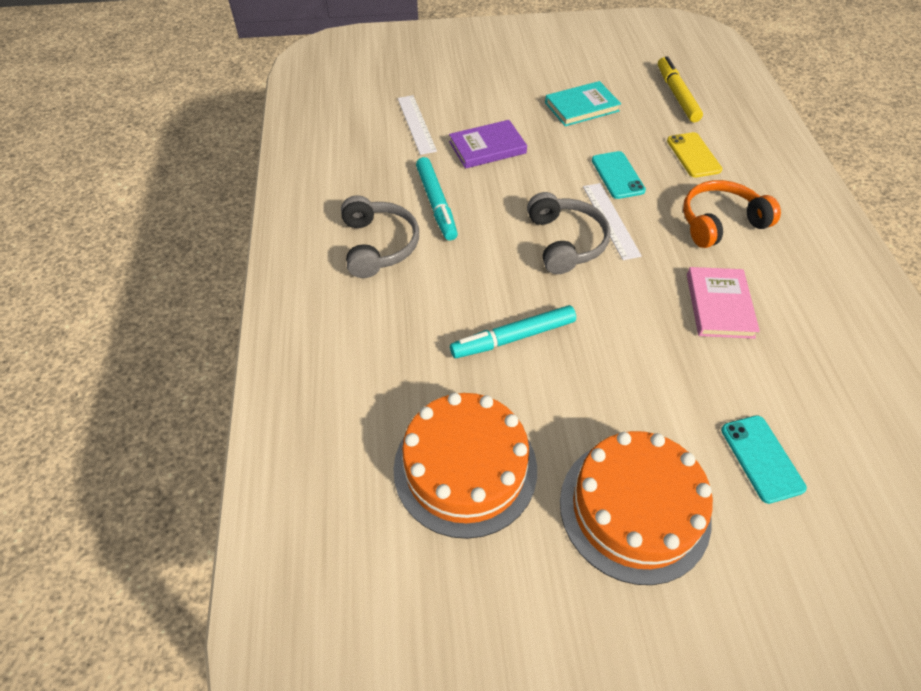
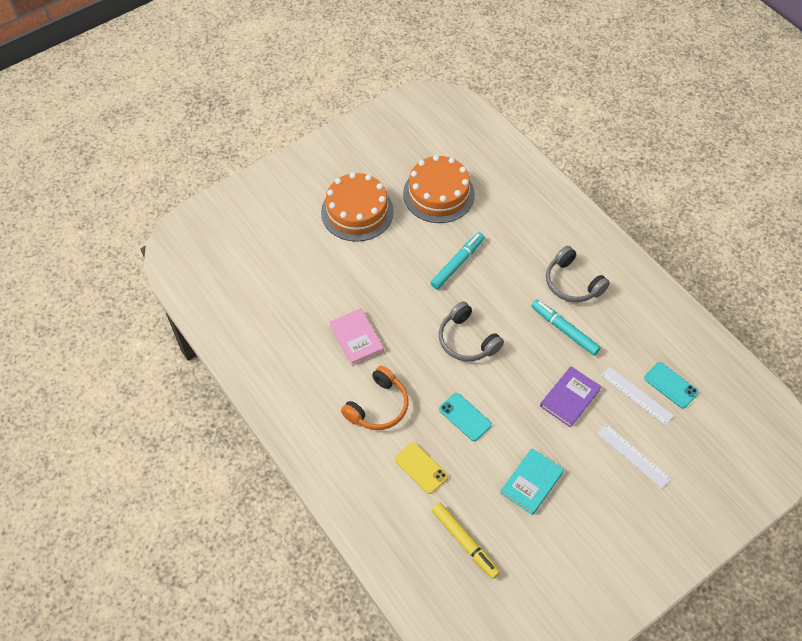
camera: 150 degrees right, 5 degrees up
white ruler [583,183,642,260] -> white ruler moved to [597,424,671,488]
turquoise phone [721,415,807,504] -> turquoise phone moved to [644,362,699,409]

